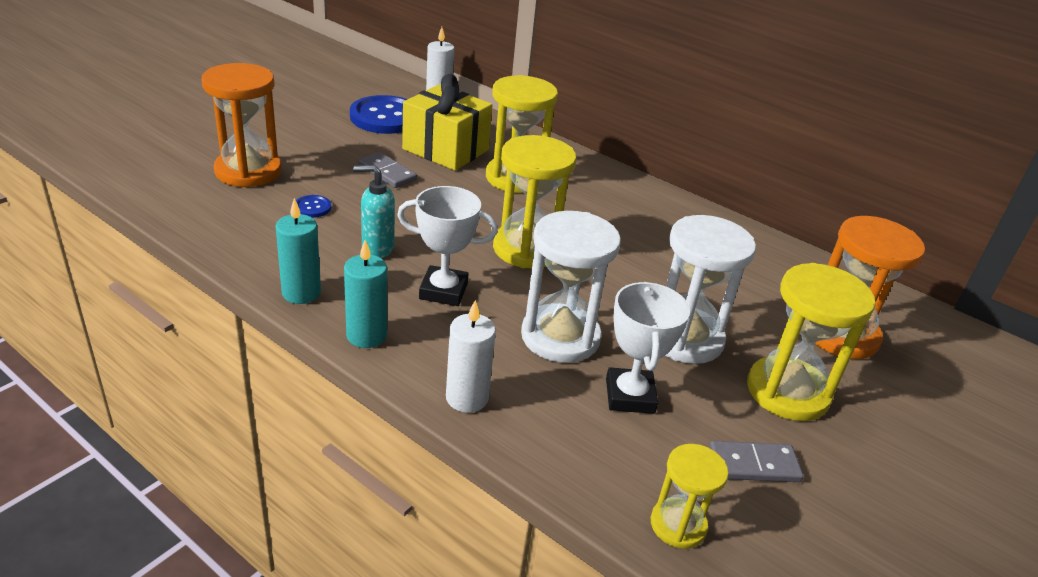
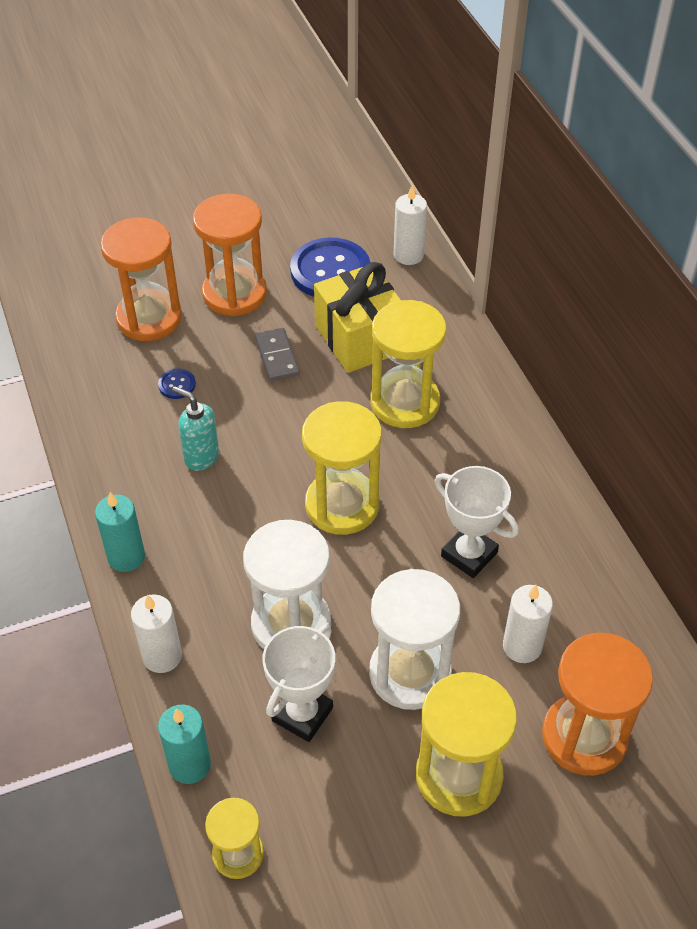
camera: 35 degrees right, 15 degrees up
turquoise candle [275,198,321,304] -> turquoise candle moved to [158,705,211,784]
white trophy [397,186,498,306] -> white trophy moved to [435,466,519,578]
grey domino [709,441,804,482] -> none
none -> orange hourglass [193,194,267,316]
none -> white candle [503,585,553,663]

